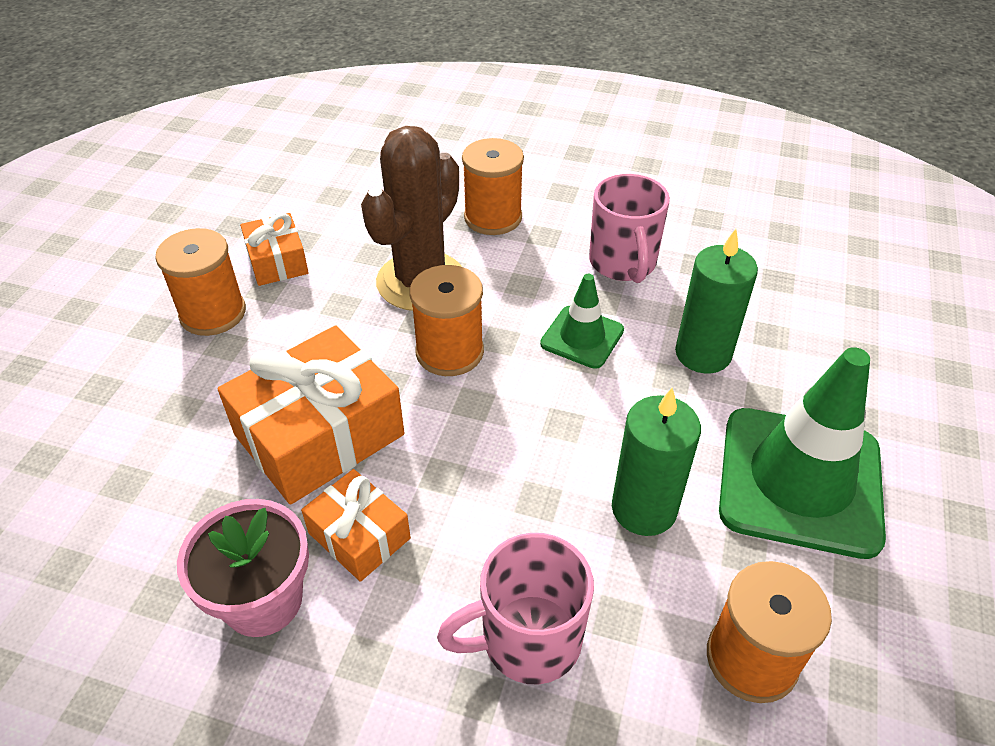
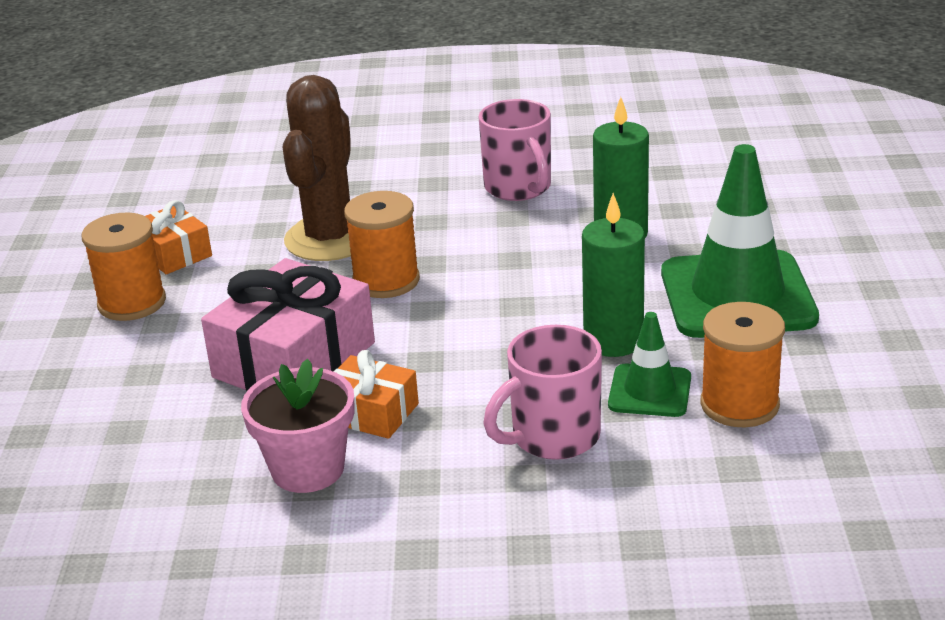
camera: 15 degrees left, 15 degrees down
orange gift [218,325,404,504] -> pink gift [201,258,375,391]
orange spool [462,138,524,235] -> none
green traffic cone [540,274,624,369] -> green traffic cone moved to [608,312,691,417]

